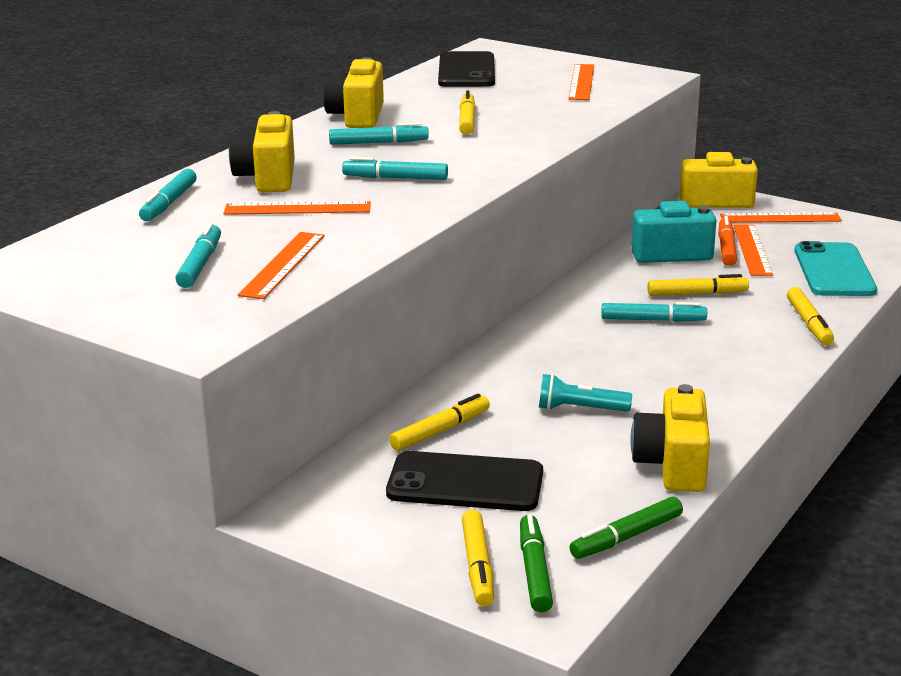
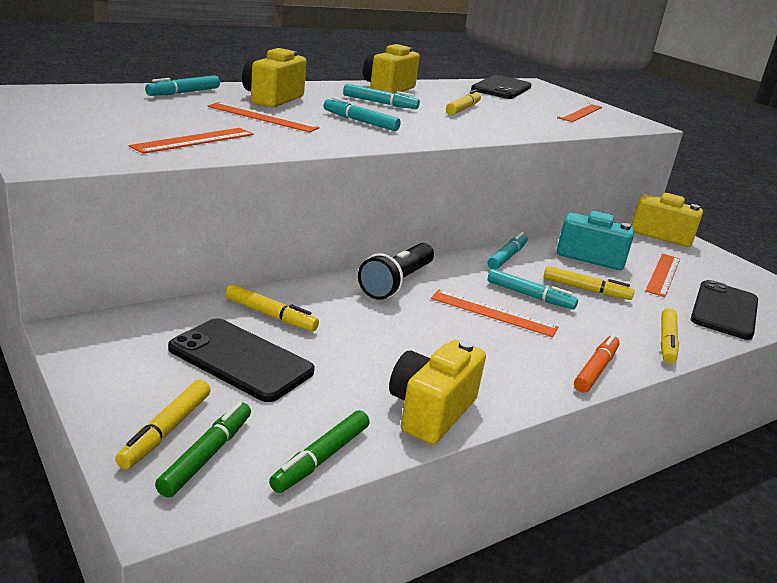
camera: 20 degrees right, 0 degrees up
turquoise marker [175,223,221,288] -> turquoise marker moved to [488,232,528,270]
yellow marker [389,393,490,451] -> yellow marker turned 45 degrees clockwise [225,284,319,331]
turquoise flashlight [539,374,632,412] -> none
green marker [570,497,683,559] -> green marker turned 45 degrees counterclockwise [269,410,369,493]
orange marker [718,216,737,266] -> orange marker moved to [574,334,620,393]
orange ruler [720,212,842,223] -> orange ruler moved to [431,290,558,337]
turquoise phone [794,241,877,296] -> black phone [691,280,758,340]
none -> black flashlight [358,243,434,300]

